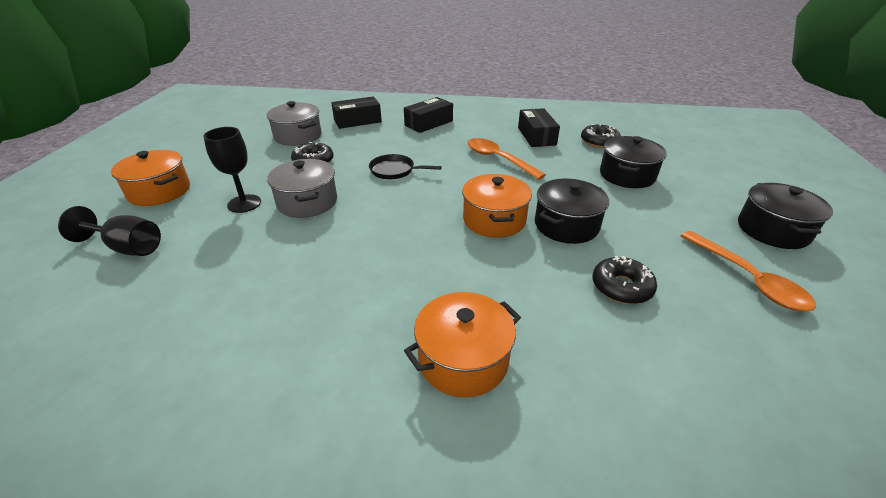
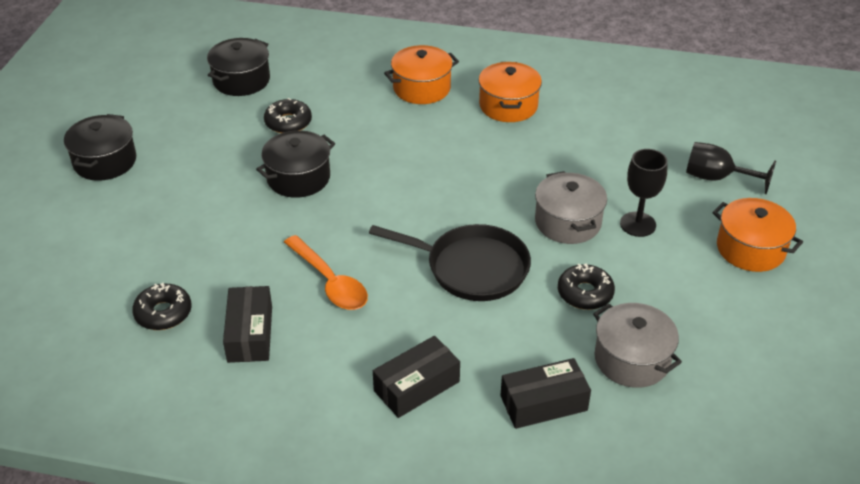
camera: 175 degrees left, 5 degrees up
black pan [369,154,442,179] -> black pan [369,224,531,301], size x1.74
orange pot [462,174,532,238] -> orange pot moved to [478,62,542,122]
black pot [600,136,667,188] -> black pot moved to [207,38,270,96]
orange spoon [681,231,816,311] -> none

